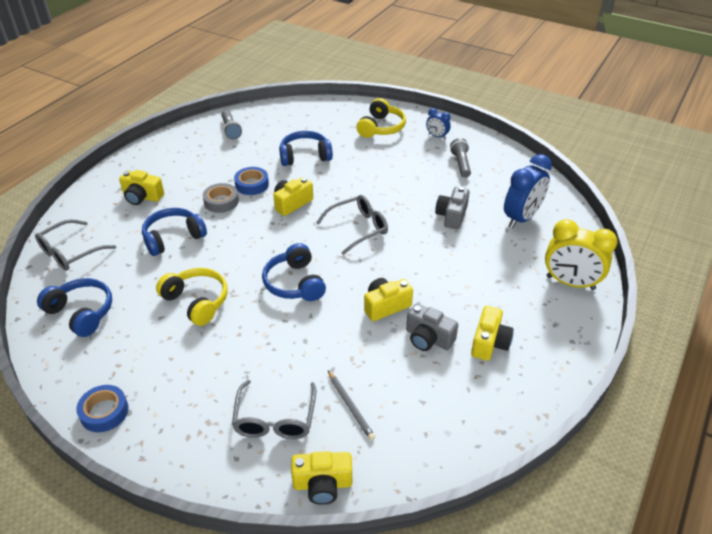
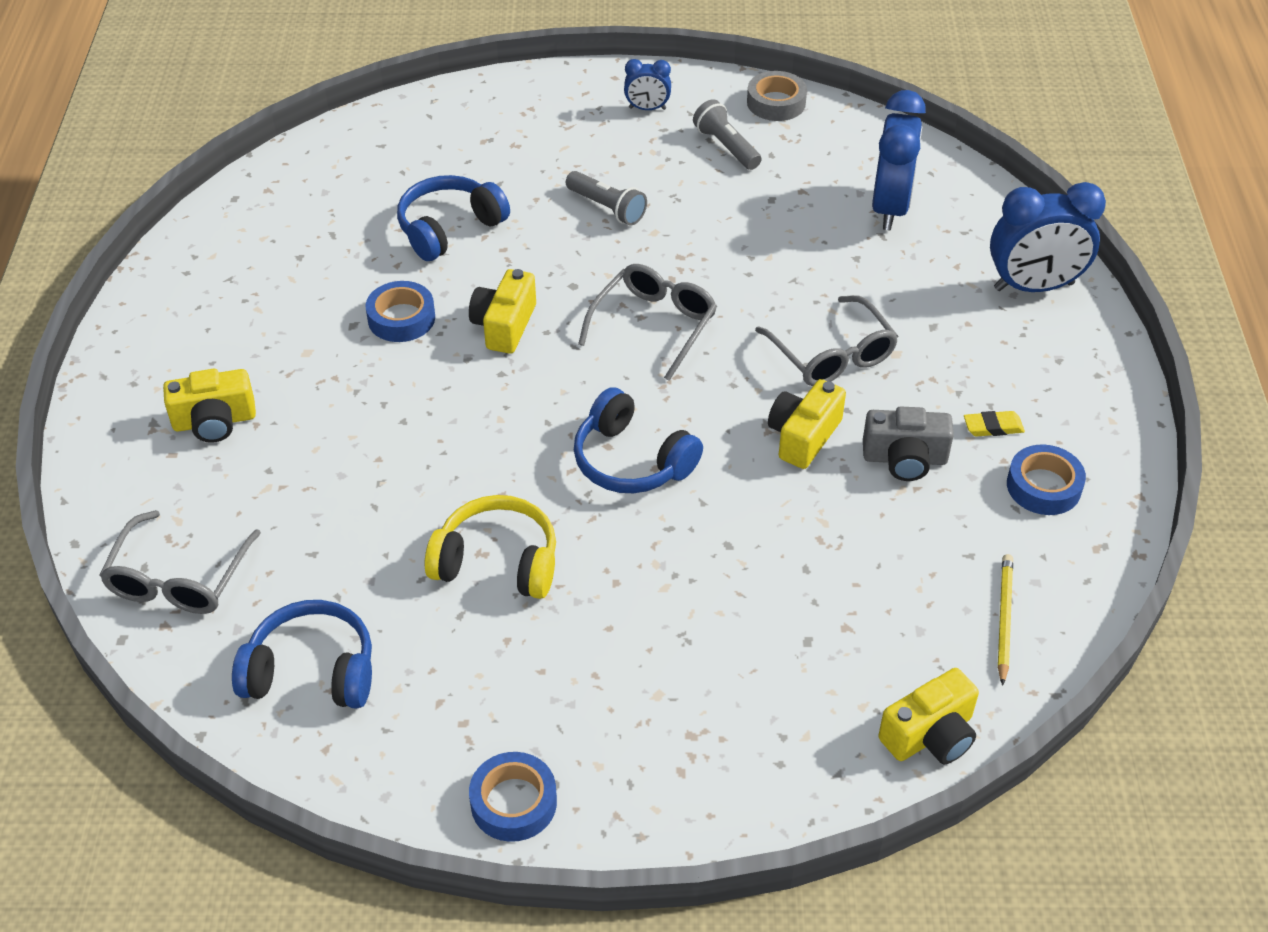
camera: 30 degrees left, 5 degrees up
blue headphones [142,208,207,256] -> none
grey tape [203,183,239,213] -> grey tape moved to [747,71,807,121]
grey flashlight [221,110,242,140] -> grey flashlight moved to [566,171,647,226]
grey glasses [232,380,316,439] -> grey glasses moved to [755,295,898,386]
grey pencil [328,370,375,440] -> none
yellow headphones [356,98,406,138] -> none
grey camera [435,186,470,230] -> none
yellow camera [471,306,514,361] -> yellow eraser [964,411,1025,437]
yellow clock [545,219,617,290] -> blue clock [990,182,1106,292]
none -> yellow pencil [998,554,1013,686]
none -> blue tape [1007,444,1086,515]

